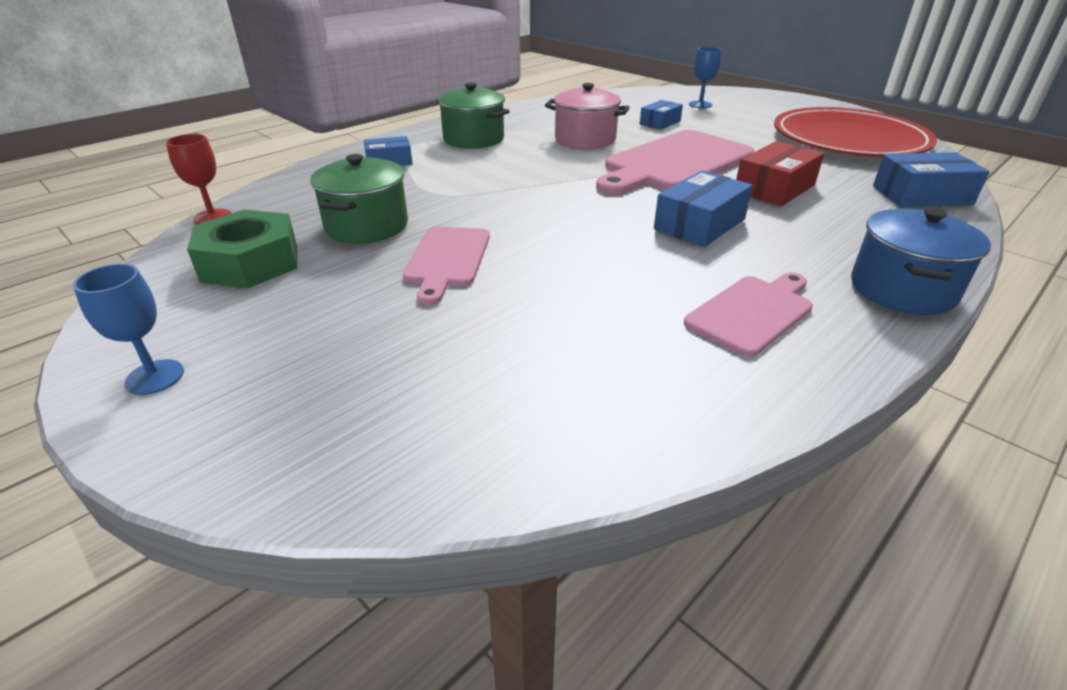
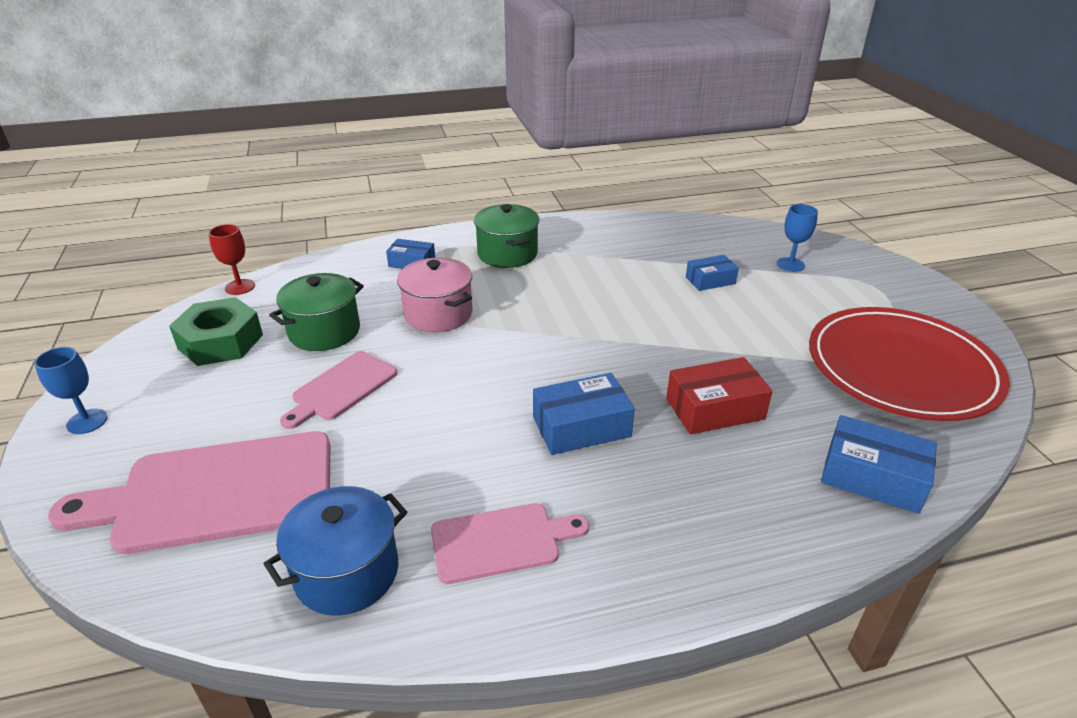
camera: 30 degrees right, 0 degrees up
pink pot [545,83,630,149] -> pink pot moved to [397,258,472,332]
pink cutting board [596,130,755,195] -> pink cutting board moved to [48,431,330,554]
blue pot [851,208,991,315] -> blue pot moved to [263,486,407,615]

